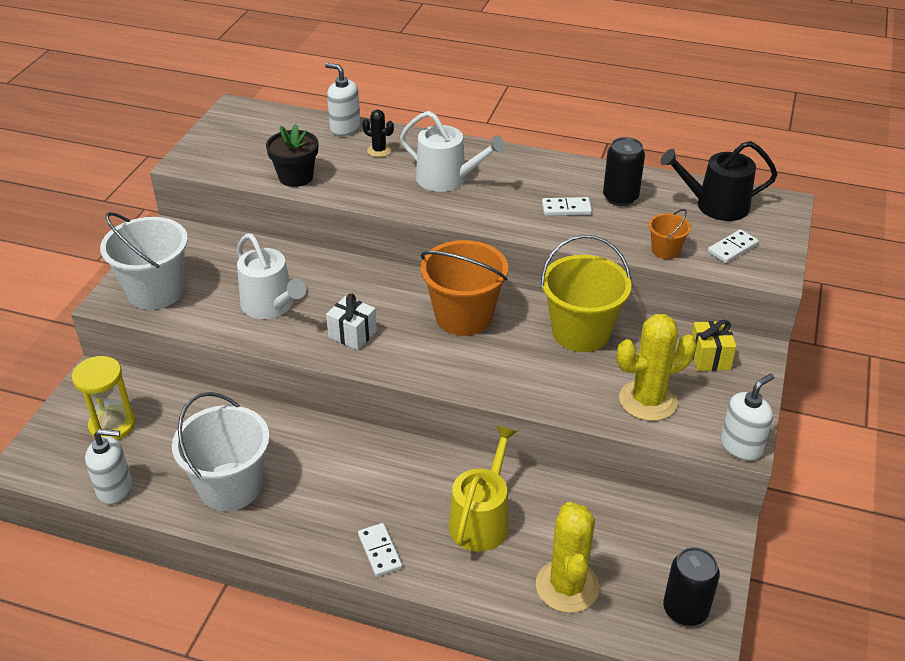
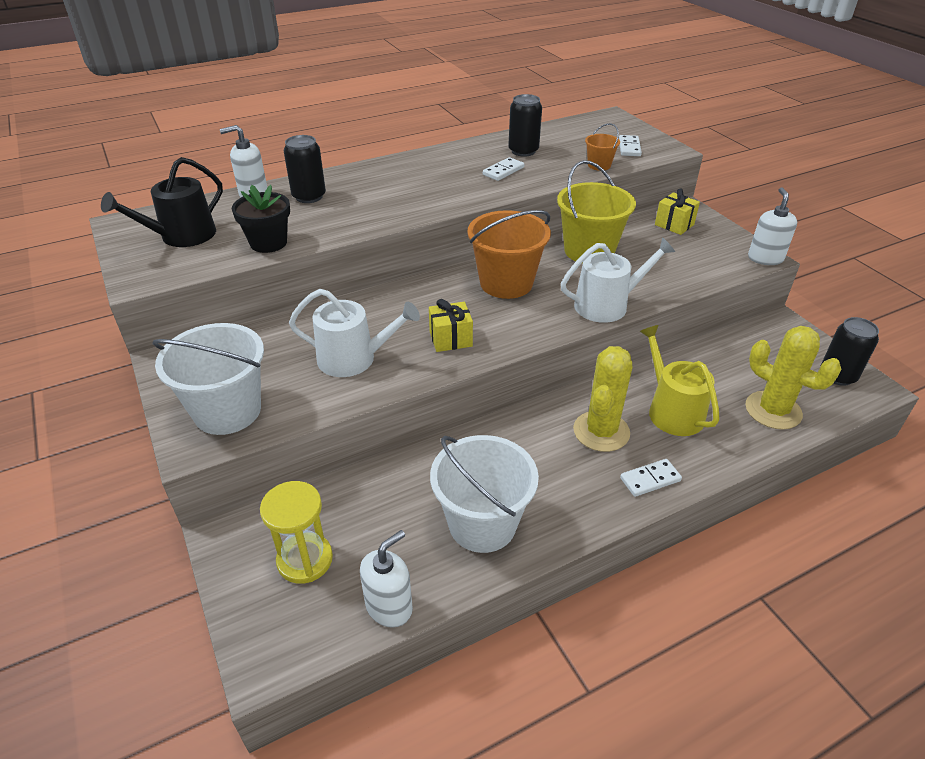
camera: 45 degrees left, 0 degrees up
white gift [326,294,377,350] -> yellow gift [429,299,473,352]
white domino [358,523,402,577] -> white domino turned 45 degrees counterclockwise [620,459,682,497]
black cactus [362,110,394,157] -> black can [283,135,326,203]
white watering can [400,111,506,192] -> white watering can moved to [561,237,675,323]
yellow cactus [617,314,697,421] -> yellow cactus moved to [573,346,632,452]
black watering can [660,141,778,221] -> black watering can moved to [101,157,223,247]

